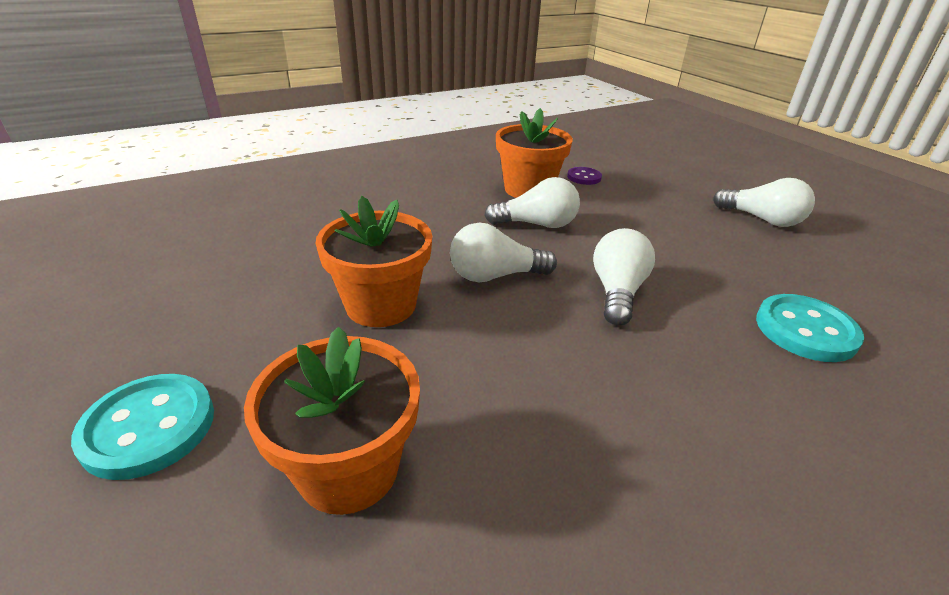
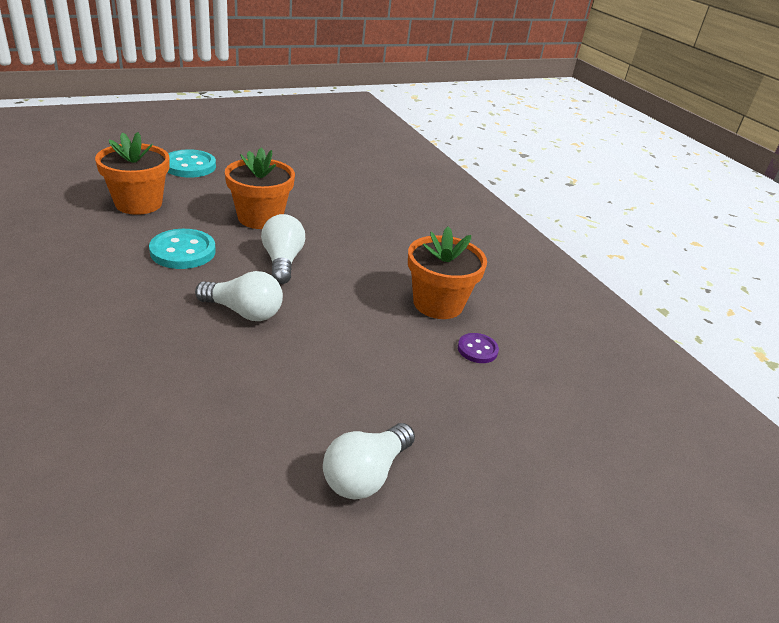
camera: 90 degrees right, 0 degrees up
white light bulb [484,177,580,228] -> none
turquoise button [756,294,864,362] -> turquoise button moved to [149,229,216,269]

